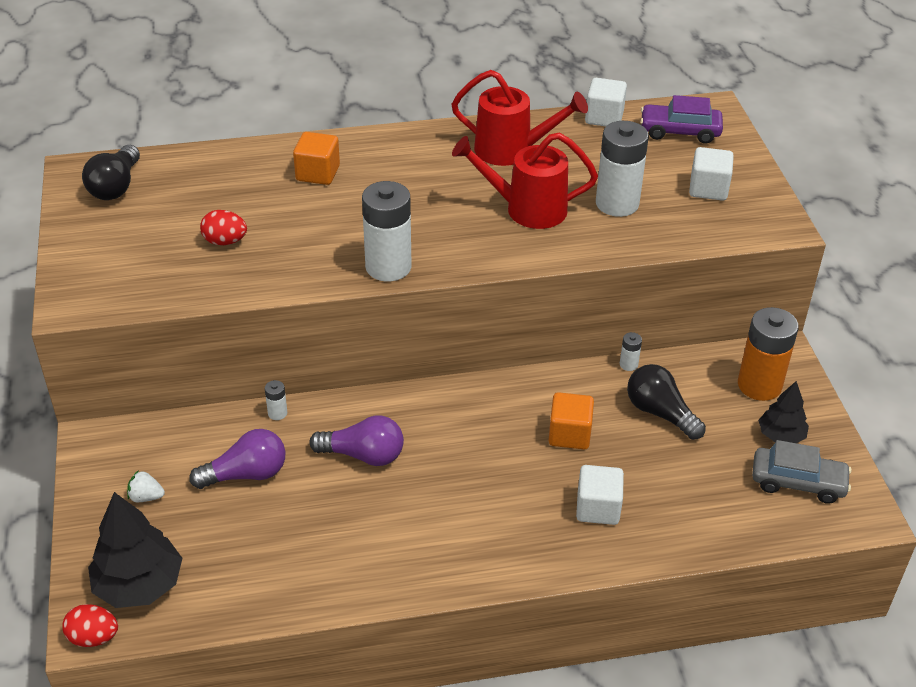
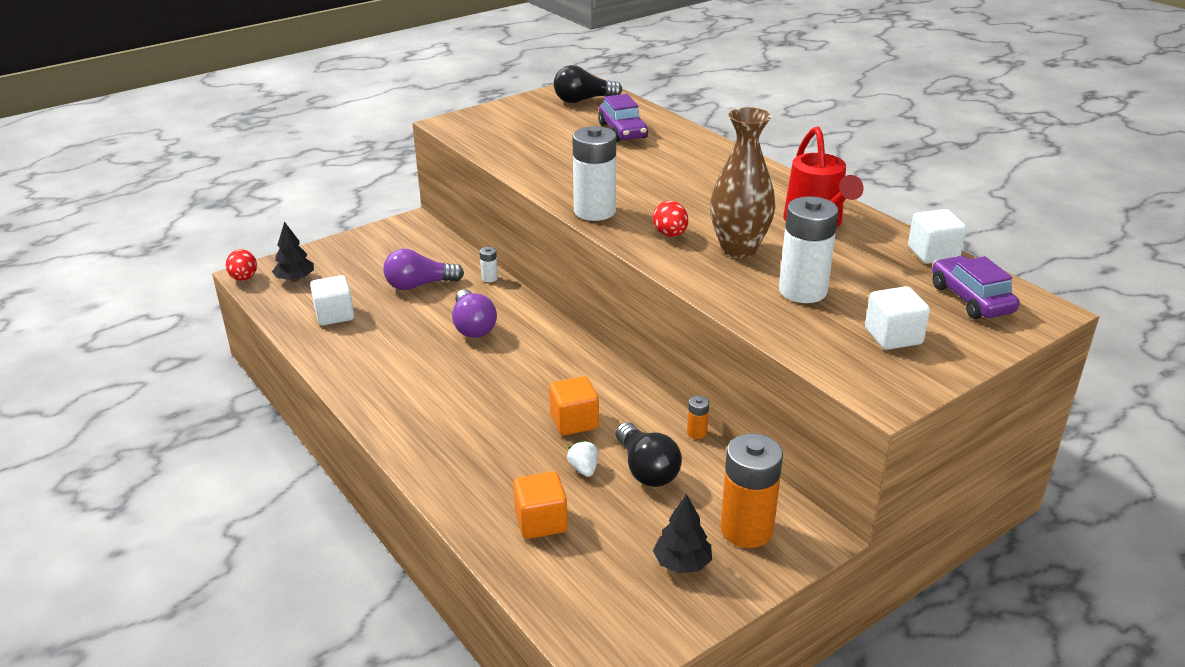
camera: 65 degrees right, 10 degrees down
black tree [88,492,182,608] -> black tree [272,221,314,282], size x0.60
white strawberry [127,470,165,502] -> white strawberry moved to [567,440,598,477]
purple light bulb [189,429,285,489] -> purple light bulb turned 120 degrees clockwise [383,249,464,290]
red egg [200,210,247,245] -> red egg moved to [653,201,688,237]
orange cube [293,132,340,185] -> orange cube moved to [513,471,568,539]
red watering can [452,132,598,229] -> brown vase [710,107,775,258]
white cube [576,465,624,525] -> white cube moved to [310,275,354,326]
white battery [620,332,642,371] -> orange battery [687,396,709,439]
black light bulb [627,364,706,440] -> black light bulb turned 135 degrees clockwise [615,422,682,487]
grey car [752,440,852,504] -> none
none -> purple car [598,94,648,142]

